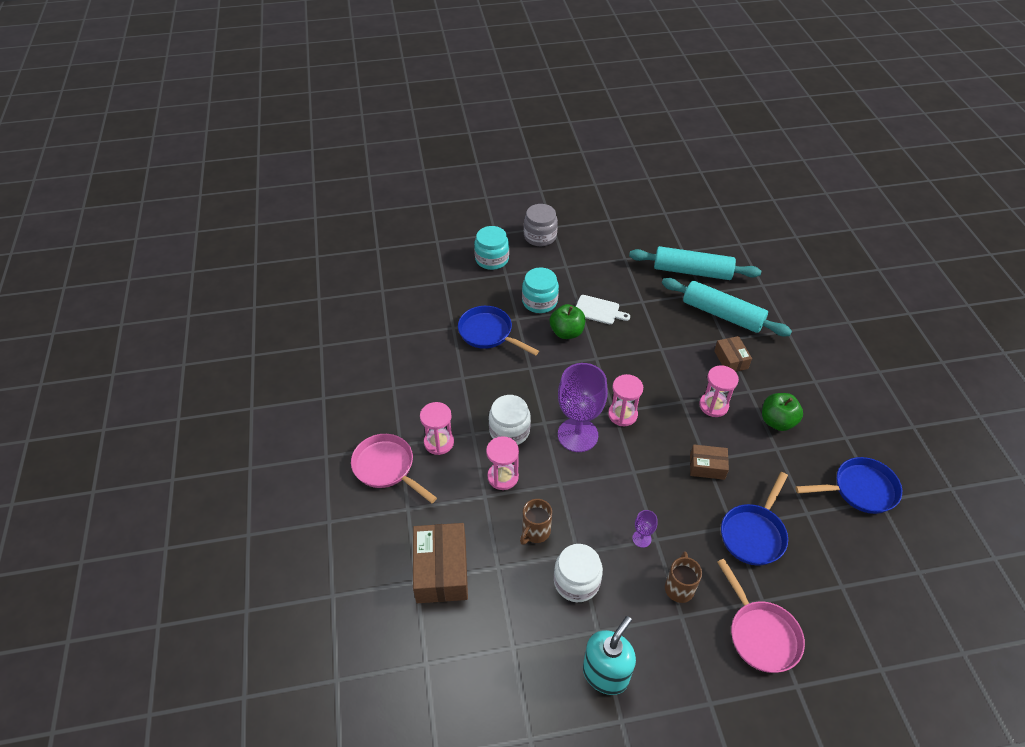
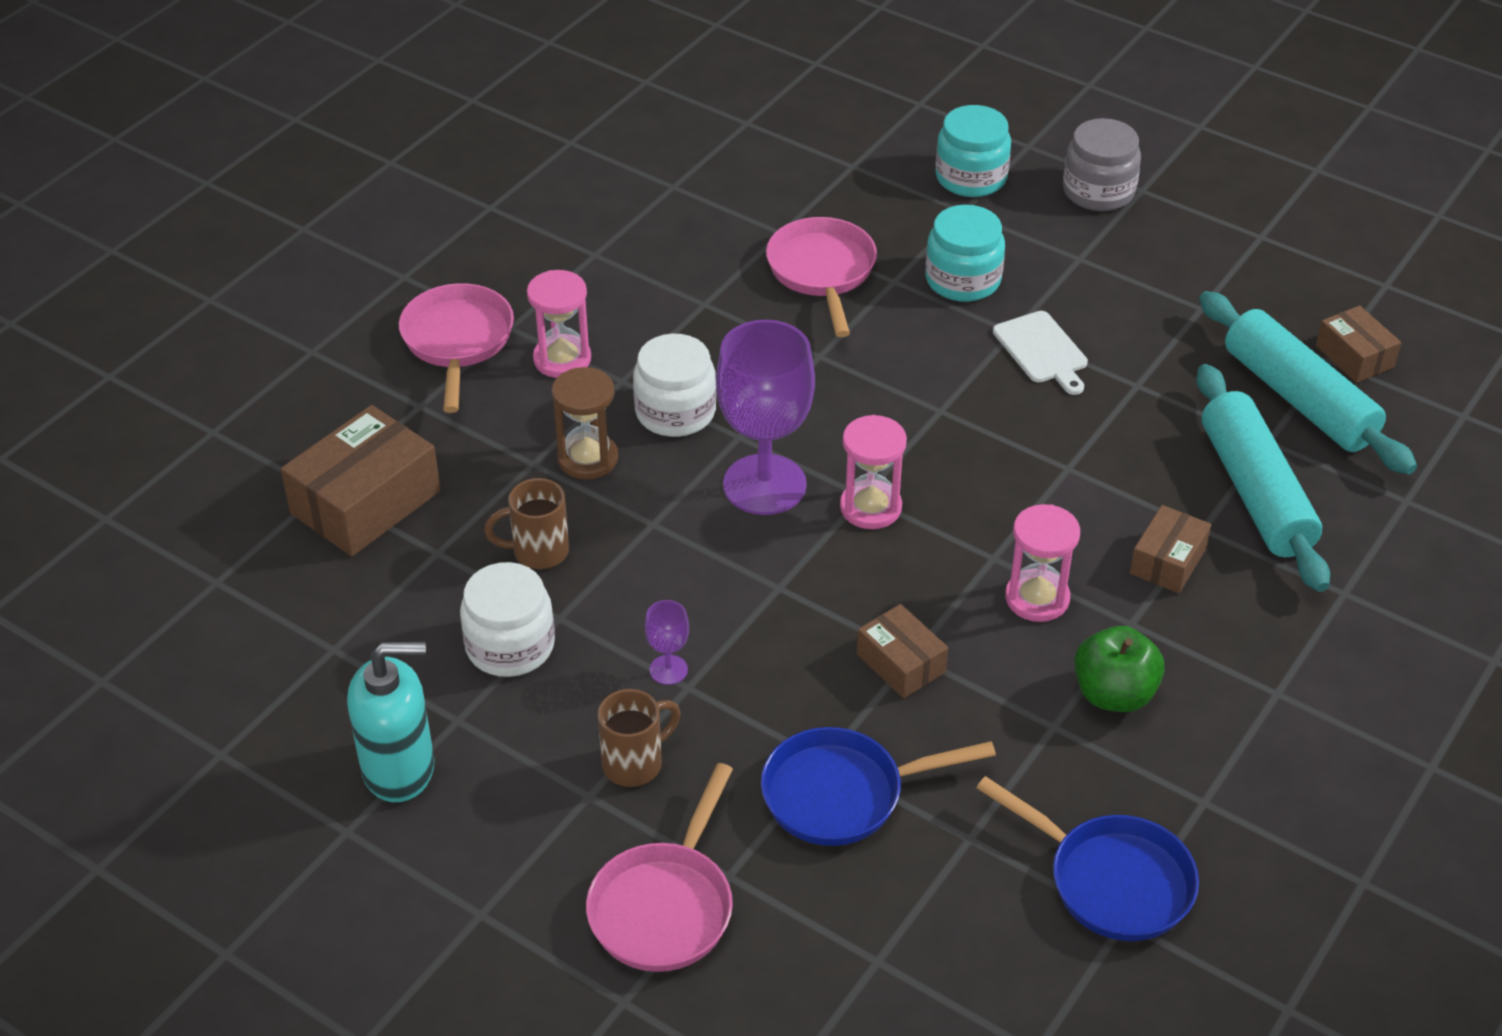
camera: 45 degrees right, 5 degrees down
blue pan [458,306,539,356] -> pink pan [766,217,877,337]
pink hourglass [486,436,519,490] -> brown hourglass [552,367,618,479]
green apple [550,304,585,339] -> none
none -> brown box [1316,305,1401,383]

